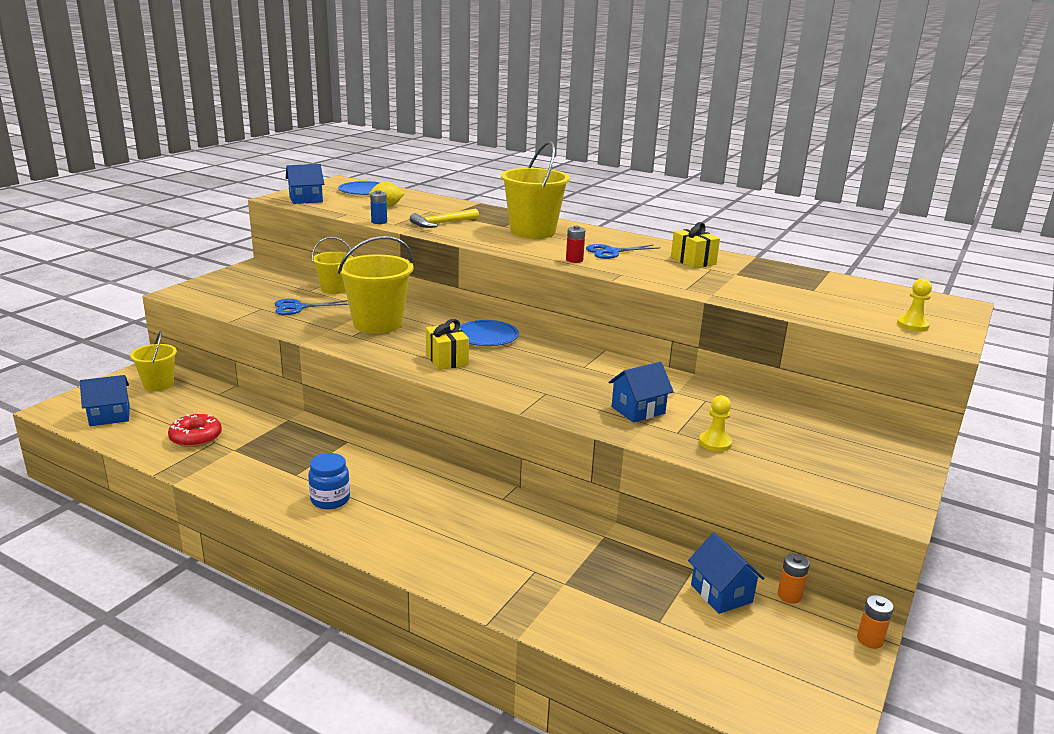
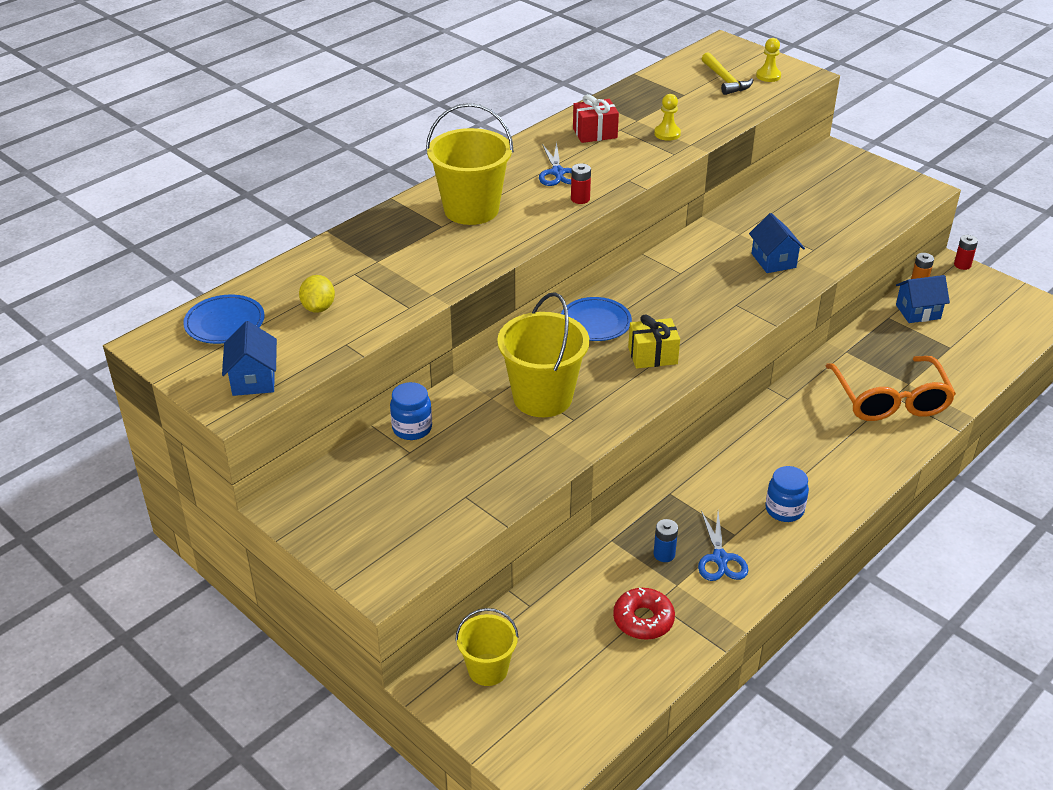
camera: 75 degrees left, 15 degrees up
blue house [80,375,130,426] -> none
blue scissors [274,299,349,315] -> blue scissors moved to [698,511,748,581]
yellow bucket [312,237,353,294] -> blue jar [390,382,432,440]
blue battery [370,190,387,224] -> blue battery moved to [654,519,678,562]
yellow hammer [410,208,479,228] -> yellow hammer moved to [702,52,753,95]
yellow gift [671,222,720,268] -> red gift [573,94,619,143]
yellow pawn [699,395,732,452] -> yellow pawn moved to [654,94,681,141]
orange battery [857,595,894,649] -> red battery [954,235,978,270]
none -> orange glasses [826,356,956,421]

